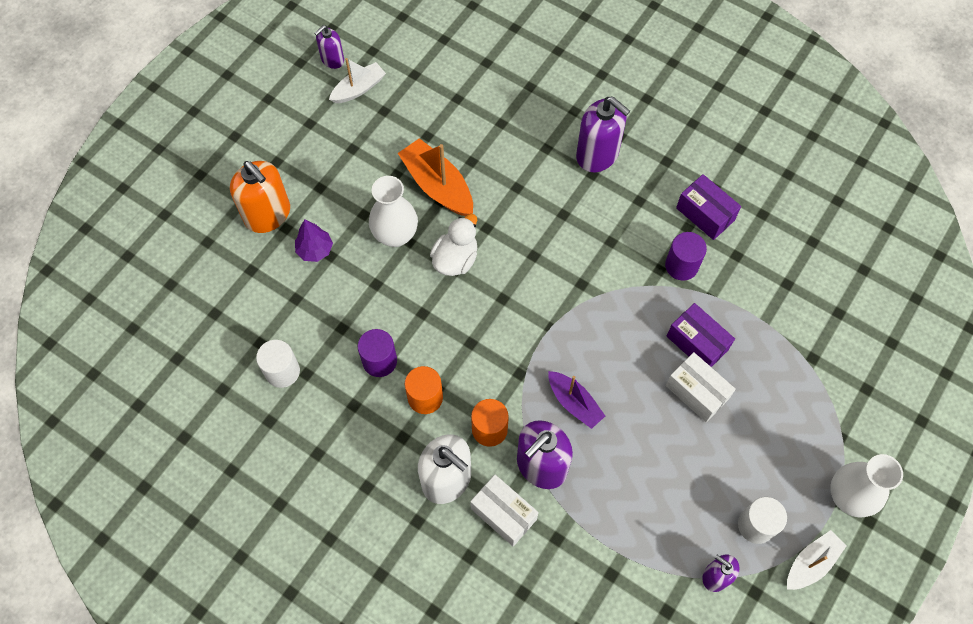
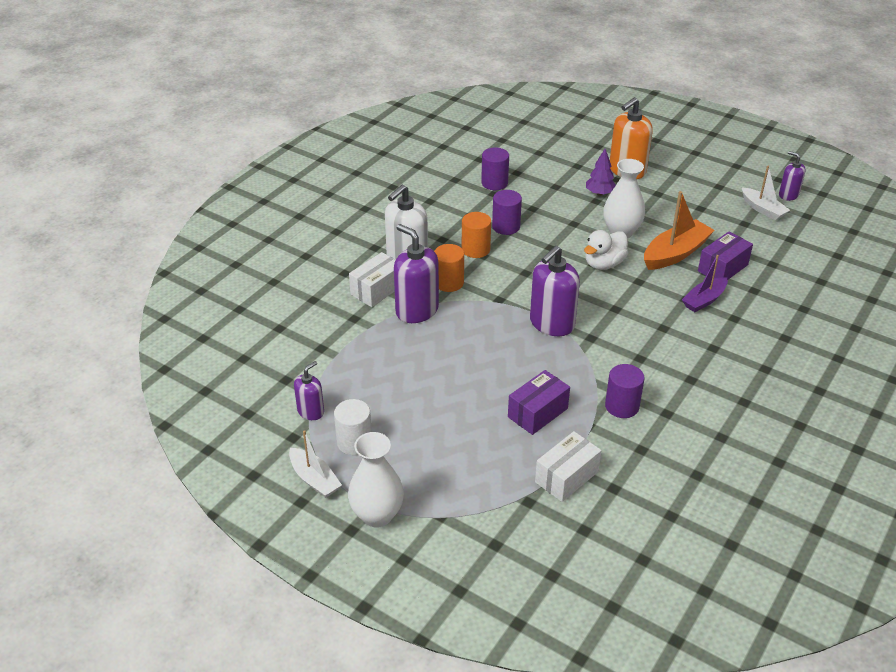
camera: 90 degrees right, 25 degrees down
white cylinder [256,340,300,388] -> purple cylinder [481,147,509,190]
white duck [430,214,477,276] -> white duck turned 105 degrees clockwise [584,230,628,270]
purple boat [548,371,605,429] -> purple boat moved to [682,255,728,312]
purple soap dispenser [576,96,630,172] -> purple soap dispenser moved to [530,246,580,336]
white box [666,352,736,422] -> white box moved to [535,431,602,502]
purple box [676,174,741,240] -> purple box moved to [698,232,753,280]

